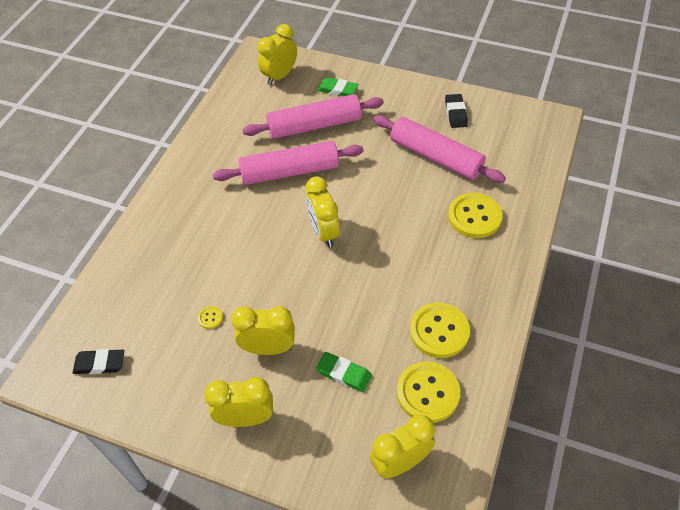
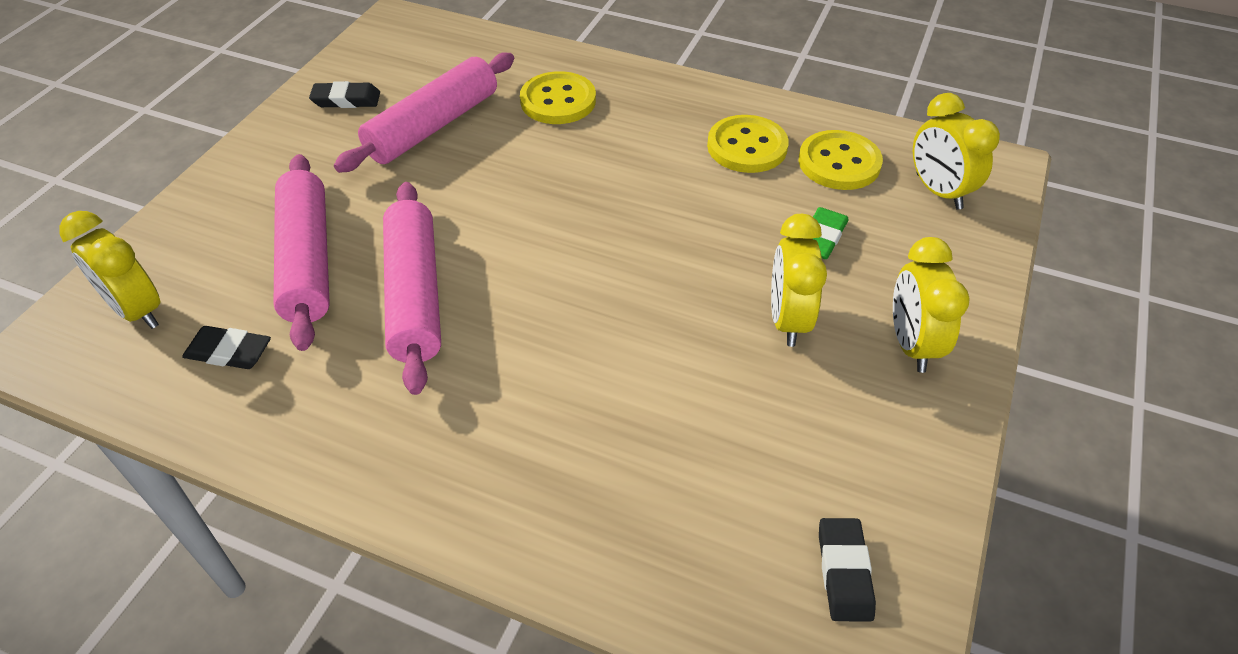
camera: 90 degrees left, 5 degrees down
yellow button [198,306,223,329] -> none
yellow clock [306,176,340,247] -> none
green eraser [317,77,359,96] -> none
none -> black eraser [182,326,271,369]

